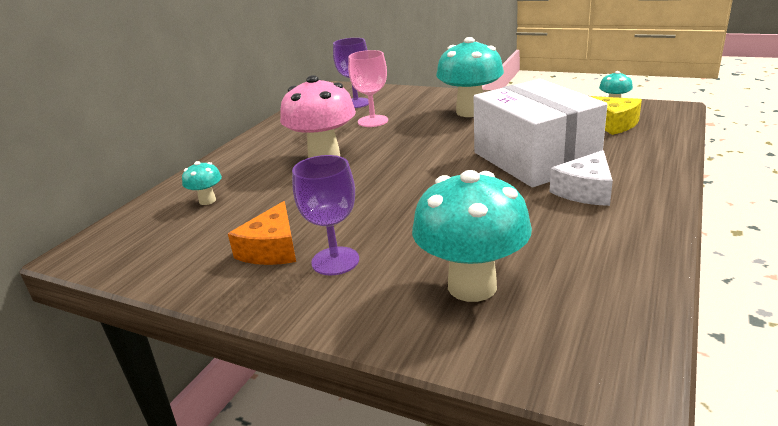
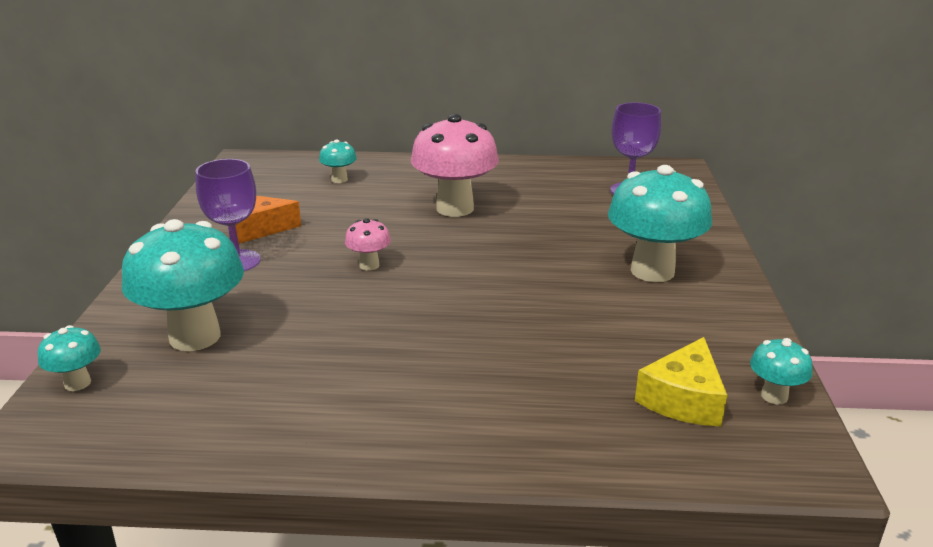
camera: 65 degrees right, 0 degrees up
pink goblet [348,50,388,127] -> none
white box [474,79,607,187] -> none
white cheese [550,150,613,206] -> none
none -> turquoise mushroom [38,325,101,391]
none -> pink mushroom [345,218,391,271]

